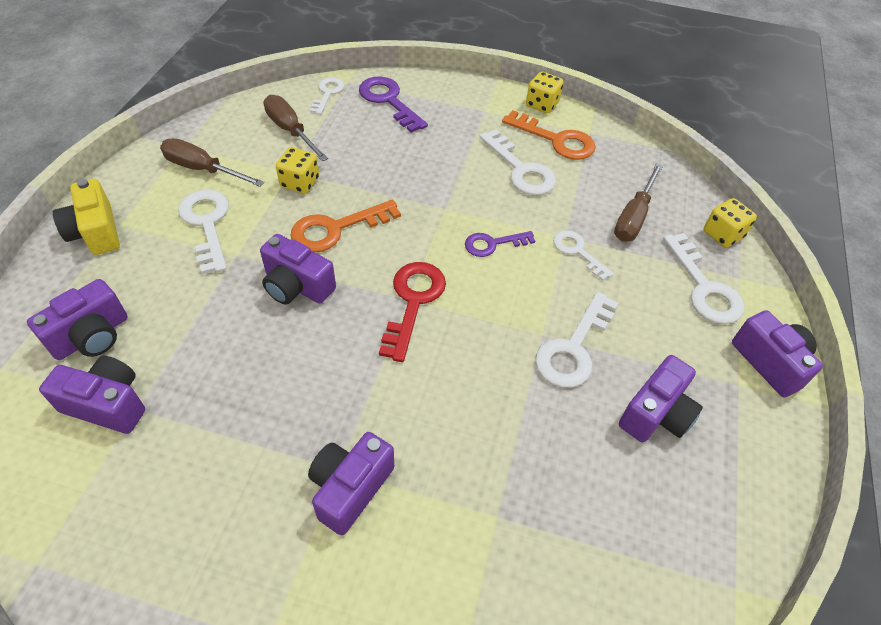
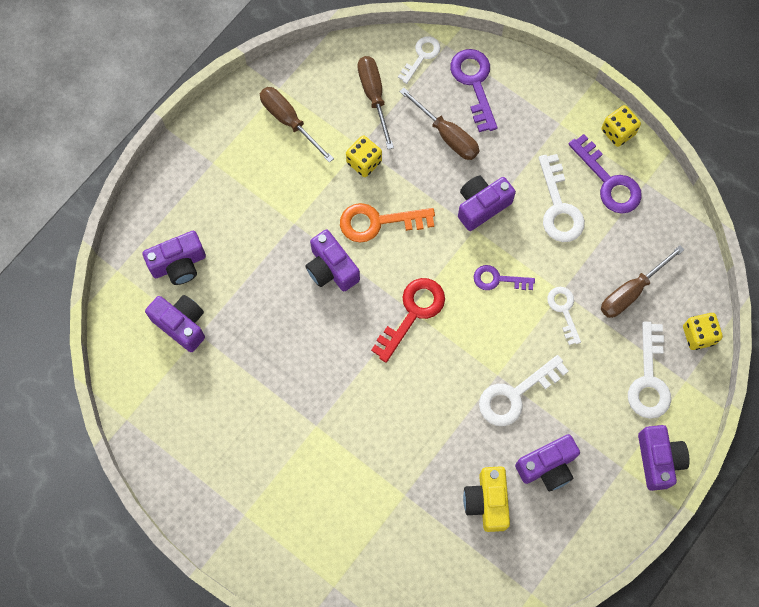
camera: 25 degrees right, 20 degrees up
yellow camera [53,179,120,255] -> yellow camera moved to [463,466,510,532]
white key [178,190,229,275] -> none
purple camera [308,432,394,535] -> purple camera moved to [458,176,516,231]
orange key [502,110,596,160] -> purple key [568,134,642,214]
none -> brown screwdriver [399,88,479,160]

